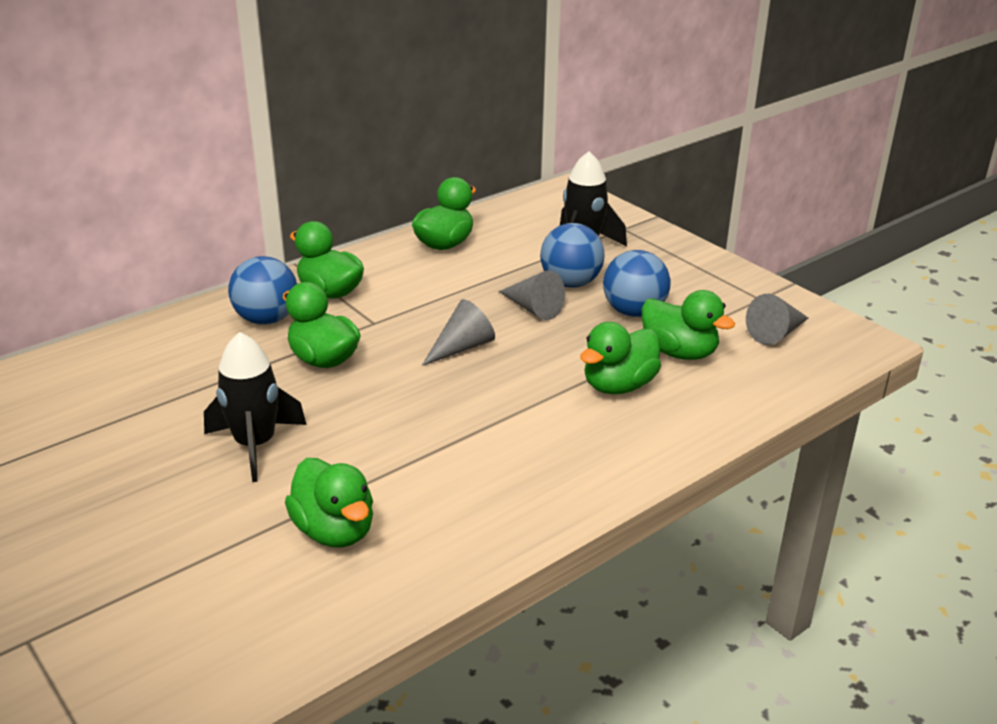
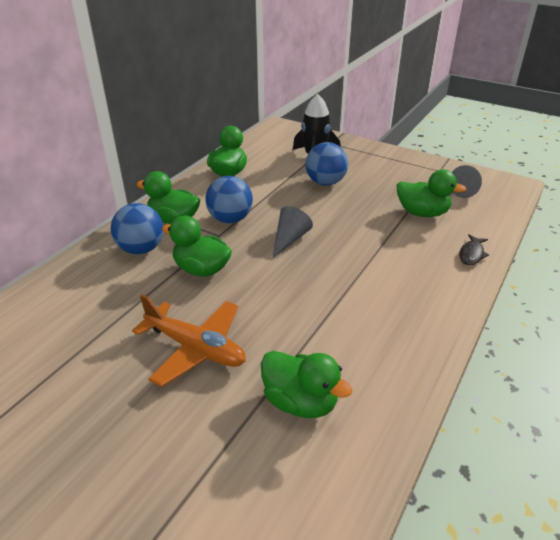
camera: 20 degrees left, 5 degrees up
black rocket [204,332,307,482] -> orange plane [132,294,246,387]
grey cone [498,270,565,320] -> none
green duck [580,322,661,394] -> none
blue ball [603,250,670,317] -> blue ball moved to [205,176,253,223]
none -> black fish [459,234,489,265]

